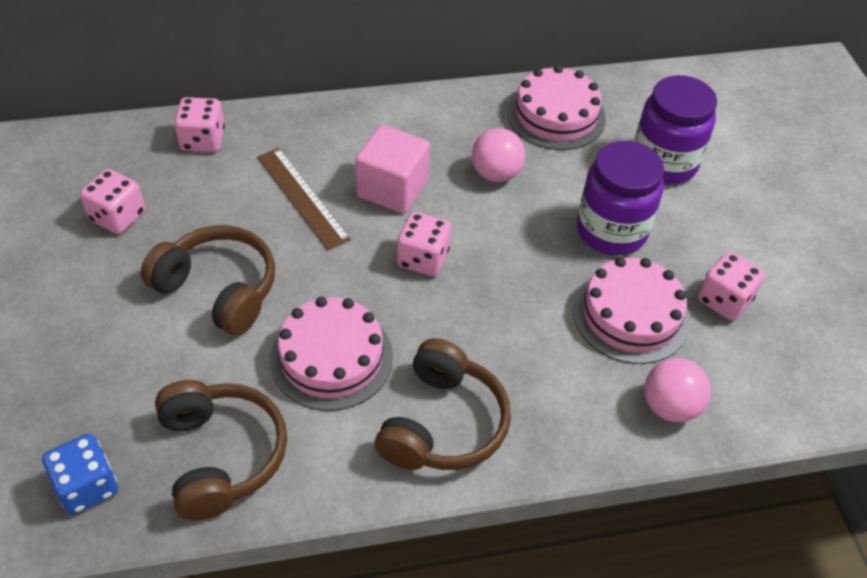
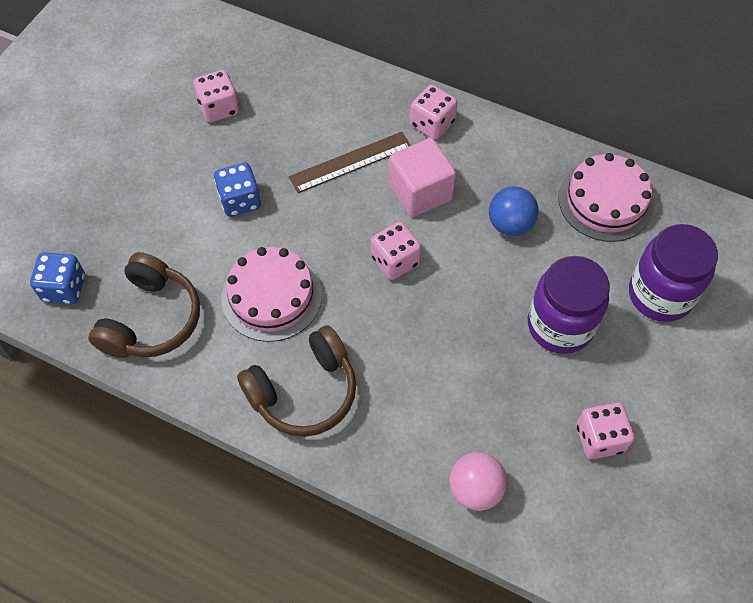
camera: 40 degrees right, 10 degrees up
brown headphones [141,225,275,336] -> blue dice [214,163,261,217]
pink dice [174,97,225,152] -> pink dice moved to [410,85,457,140]
brown ruler [257,148,351,250] -> brown ruler turned 60 degrees clockwise [289,132,411,193]
pink ball [472,128,525,182] -> blue ball [489,186,539,236]
pink cake [573,257,690,364] -> none

